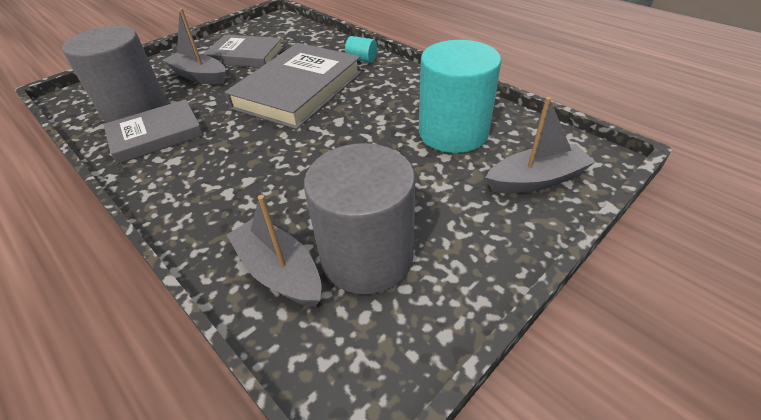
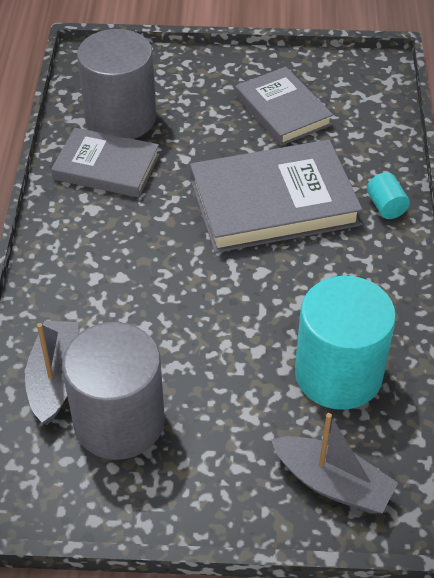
camera: 45 degrees right, 5 degrees up
grey boat [162,8,225,85] -> none

